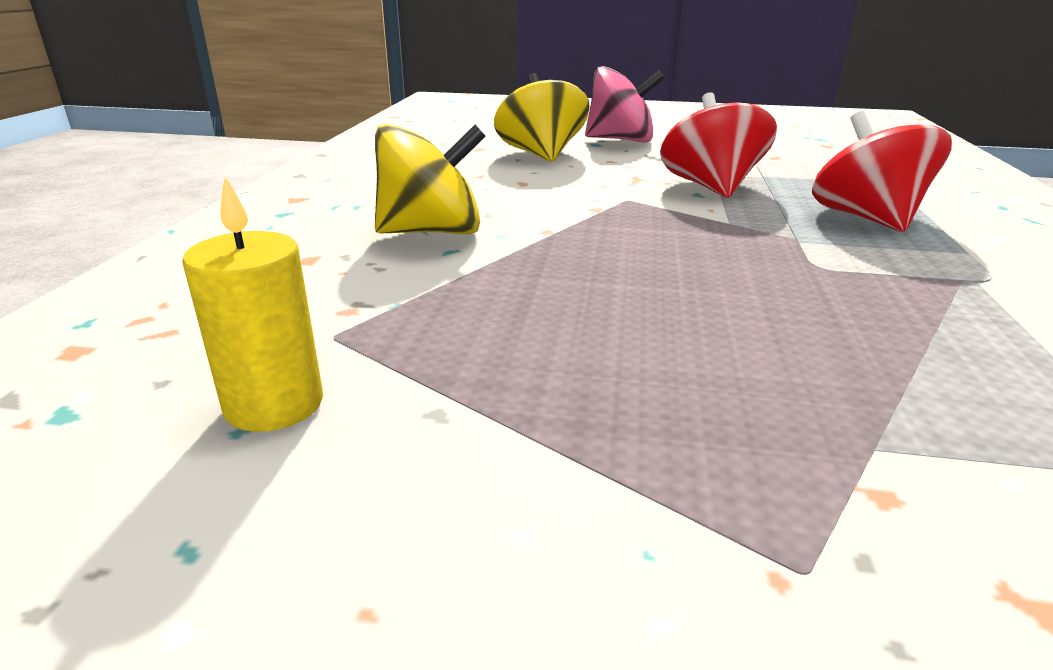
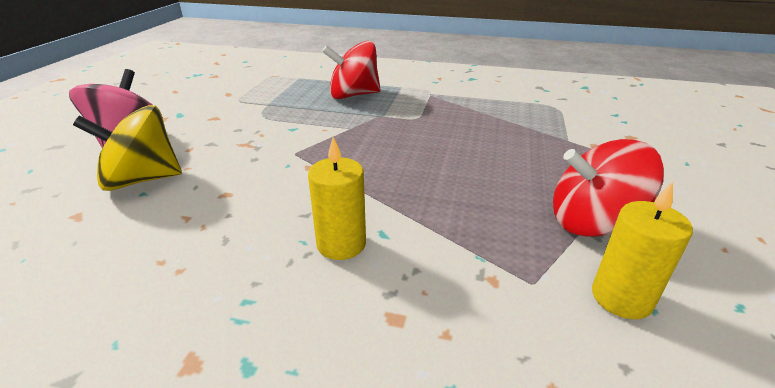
camera: 85 degrees left, 5 degrees up
yellow spinning top [375,124,486,234] -> yellow candle [308,137,366,260]
red spinning top [660,92,777,198] -> red spinning top moved to [553,139,664,237]

